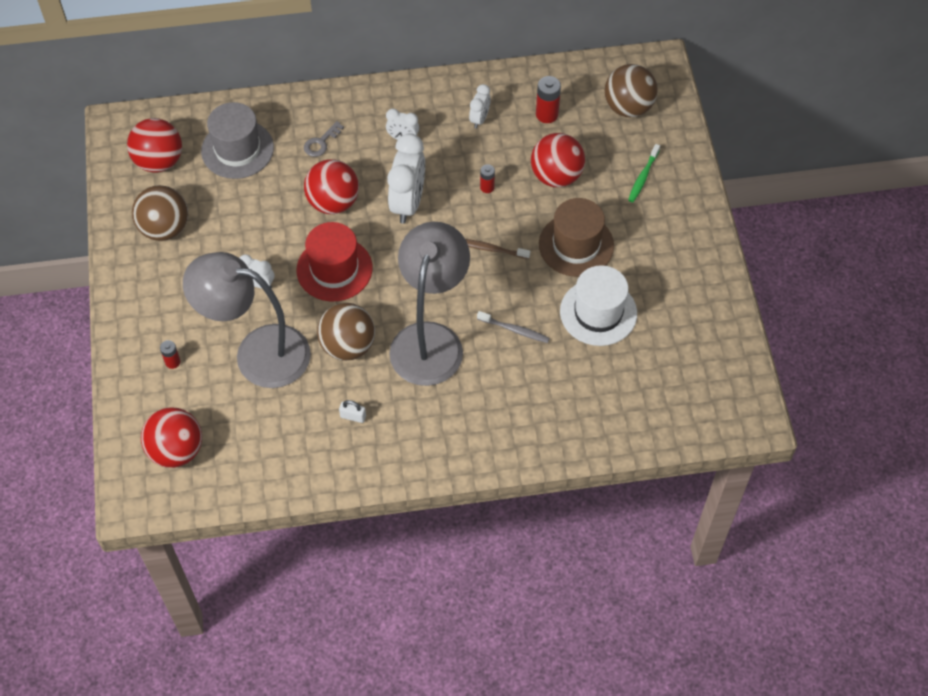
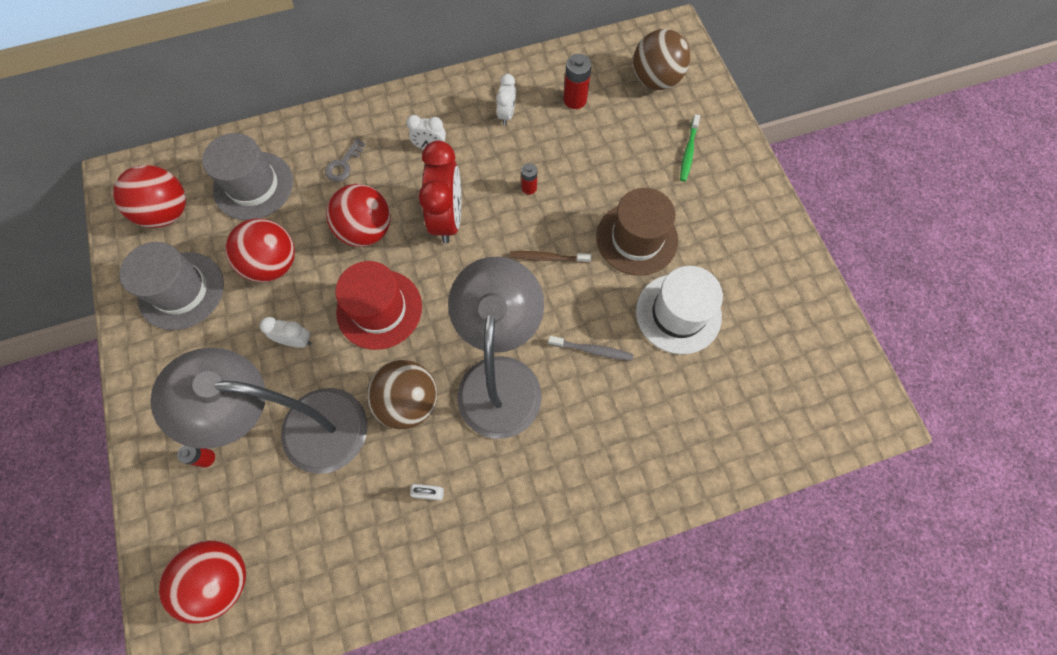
camera: 10 degrees left, 10 degrees up
brown ball [132,185,188,241] -> grey hat [119,242,224,330]
white clock [387,133,425,224] -> red clock [419,141,461,244]
red ball [531,133,585,187] -> red ball moved to [225,218,295,282]

